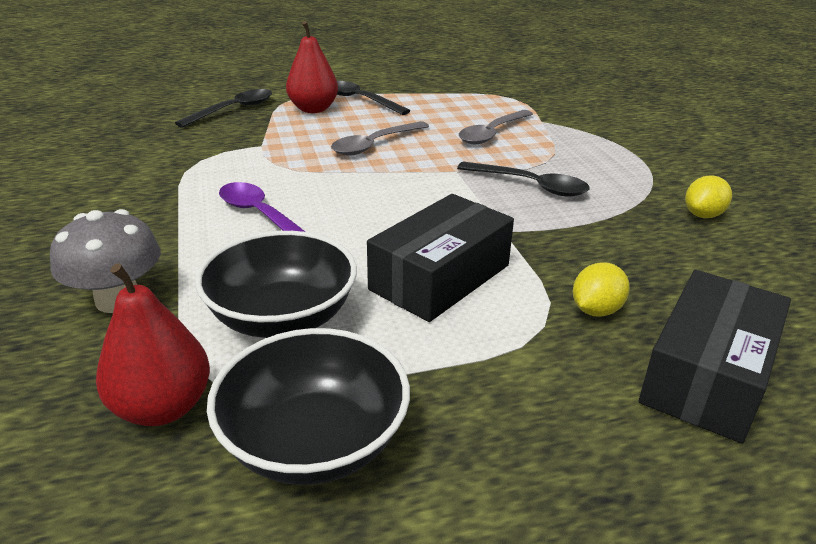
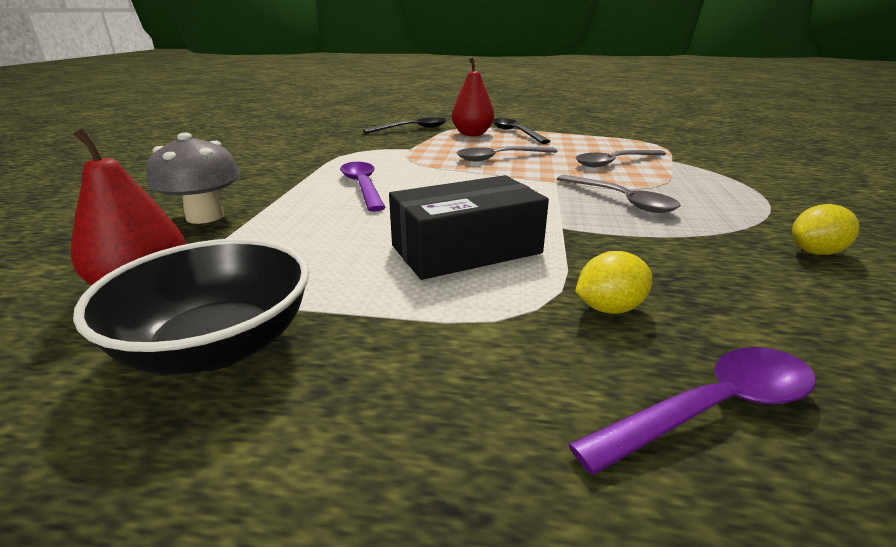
camera: 25 degrees right, 5 degrees down
black bowl [195,231,357,338] -> none
black spoon [457,162,590,197] -> grey spoon [557,175,681,213]
black box [639,270,791,443] -> purple spoon [568,347,816,475]

